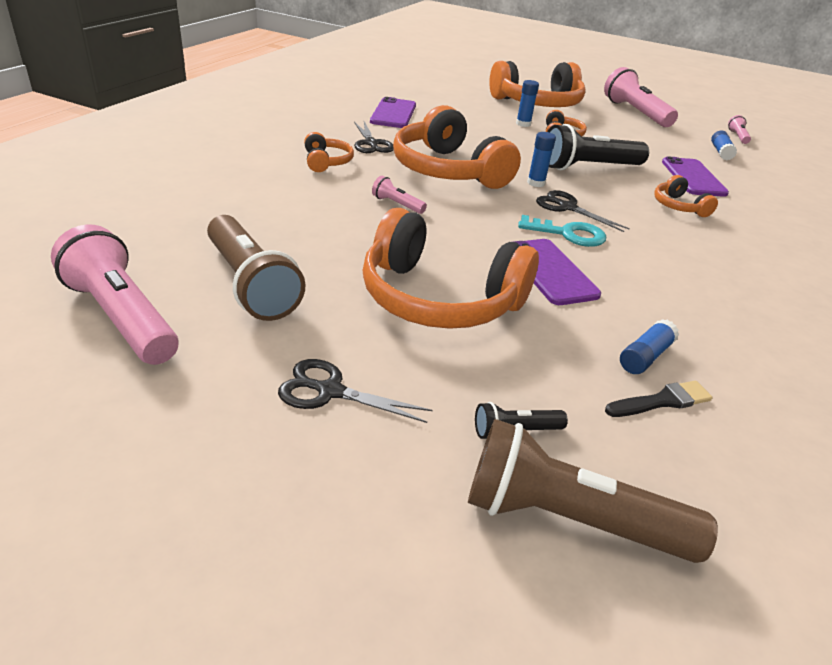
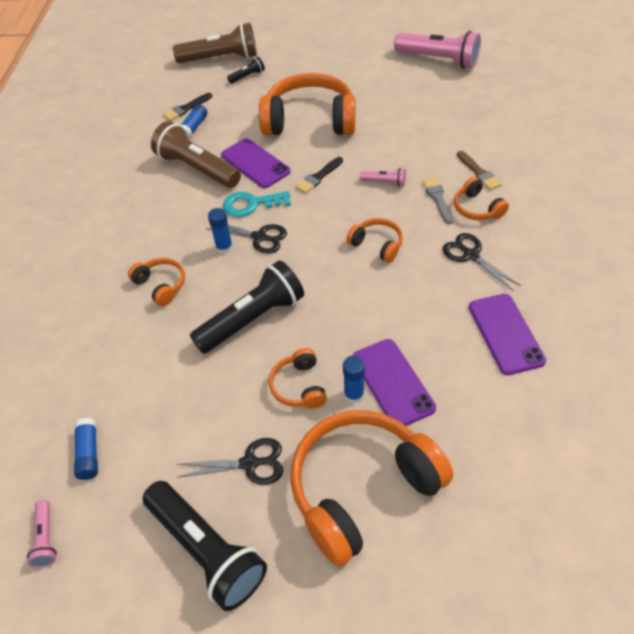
camera: 165 degrees right, 15 degrees up
brown flashlight [207,215,306,321] -> brown flashlight moved to [151,121,241,188]
black scissors [278,359,433,423] -> black scissors moved to [177,438,283,485]
orange headphones [393,105,521,189] -> orange headphones [347,218,403,263], size x0.46
blue glue stick [527,132,556,187] -> blue glue stick moved to [208,208,233,254]
pink flashlight [604,67,678,127] -> black flashlight [143,481,267,611]
purple phone [662,156,729,197] -> purple phone moved to [353,339,436,426]
none -> black brush [295,157,343,194]
none -> grey brush [422,177,454,224]
none -> brown brush [457,151,502,190]

